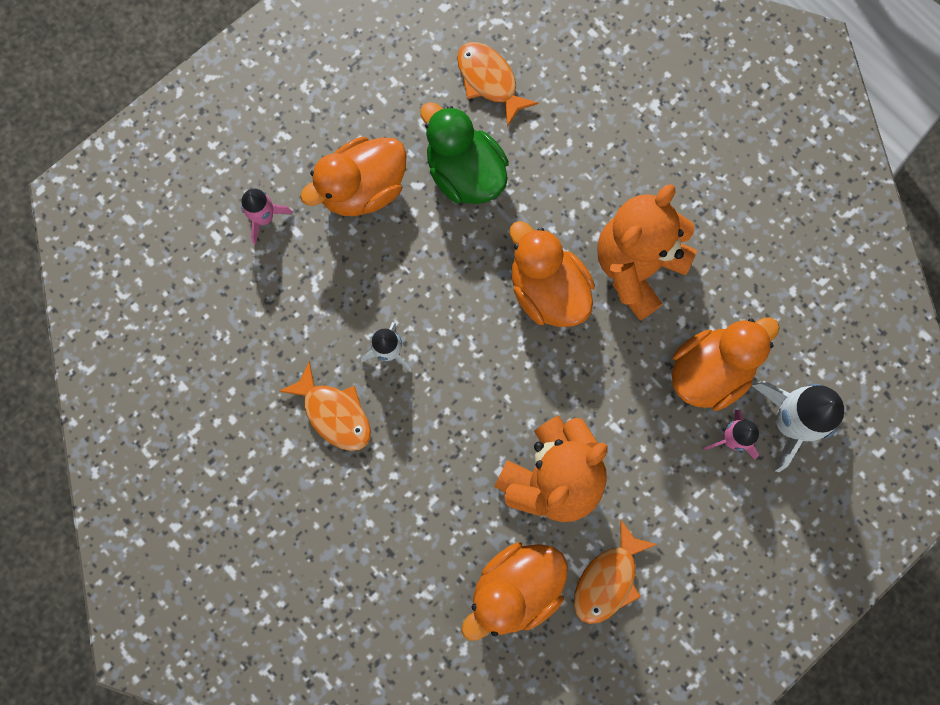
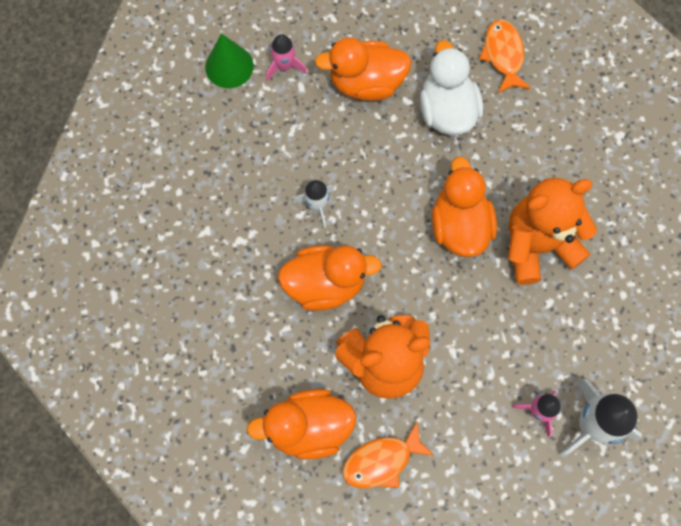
camera: 30 degrees right, 5 degrees down
orange fish [279,361,371,451] -> none
green duck [421,102,509,204] -> white duck [420,40,483,135]
orange duck [672,317,780,411] -> orange duck moved to [278,245,382,311]
none -> green cone [205,33,254,88]

